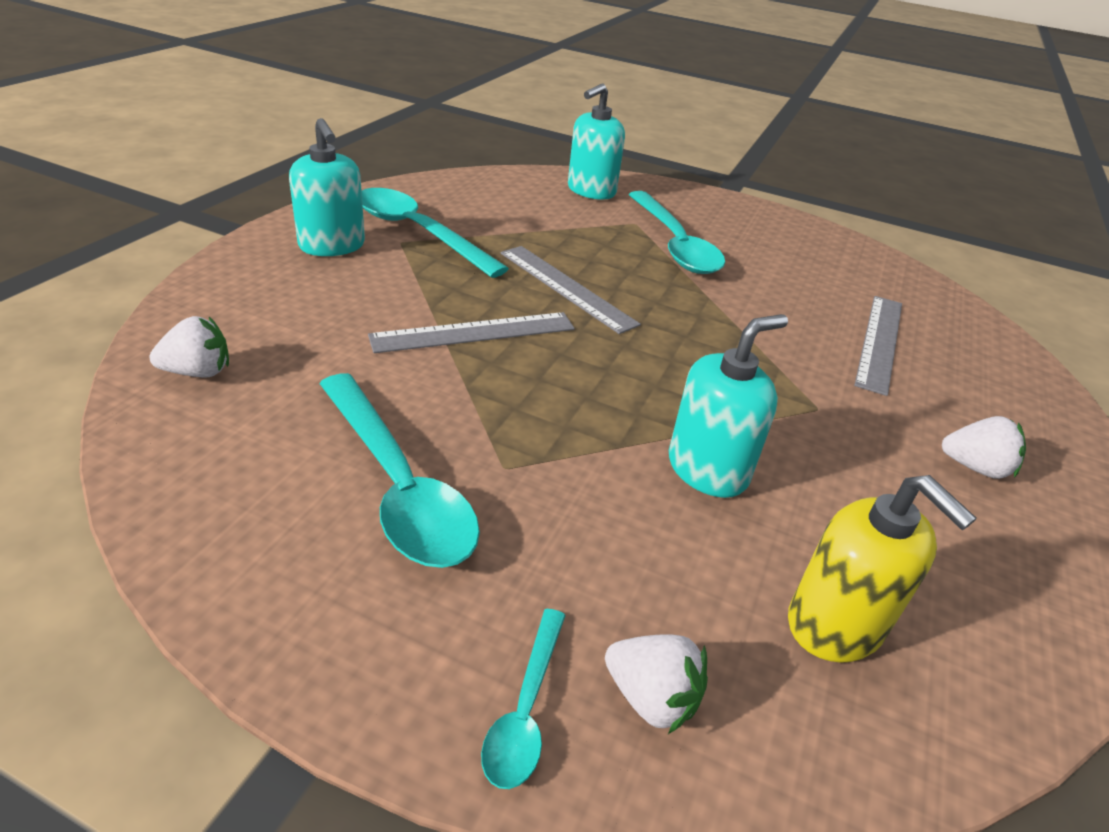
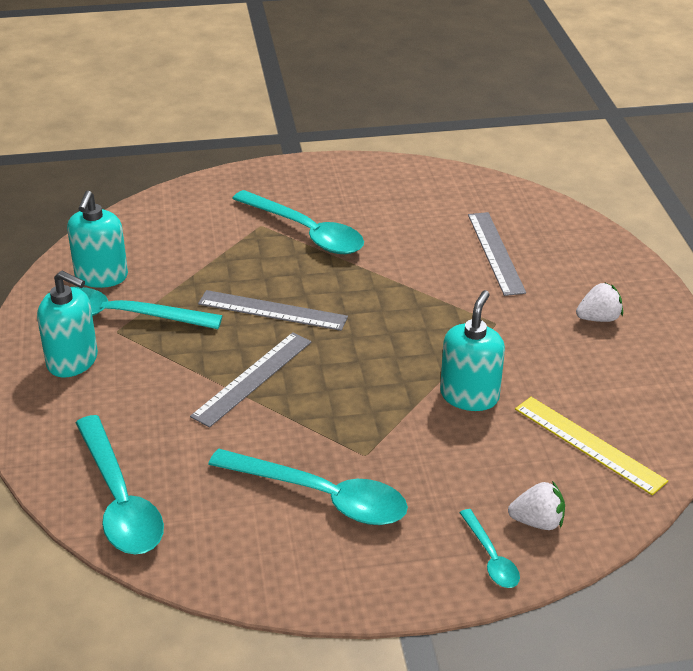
camera: 30 degrees left, 0 degrees up
white strawberry [149,316,229,378] -> turquoise spoon [76,415,164,555]
turquoise soap dispenser [568,84,625,199] -> turquoise soap dispenser moved to [67,191,128,288]
yellow soap dispenser [788,475,977,663] -> yellow ruler [515,397,668,495]

